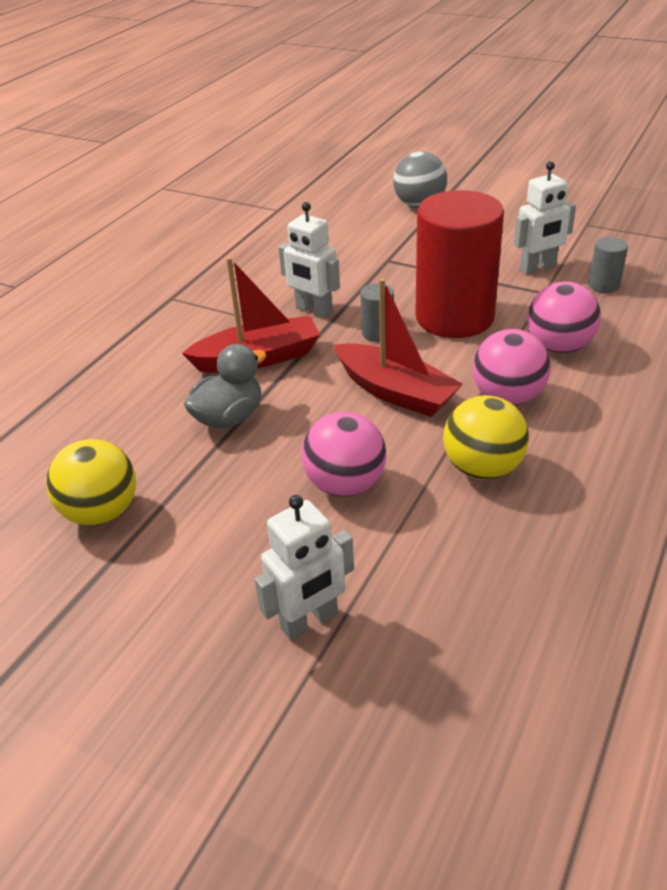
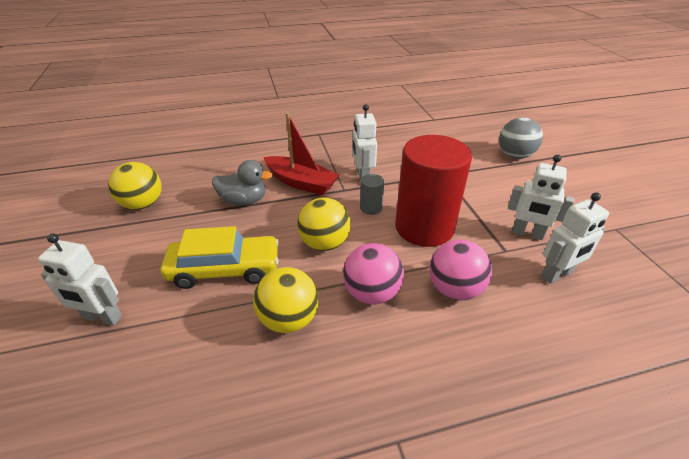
camera: 45 degrees right, 0 degrees up
pink ball [301,412,386,497] -> yellow car [161,226,279,289]
red boat [334,278,463,417] -> yellow ball [297,197,351,251]
grey cylinder [589,237,628,293] -> white robot [541,192,609,284]

